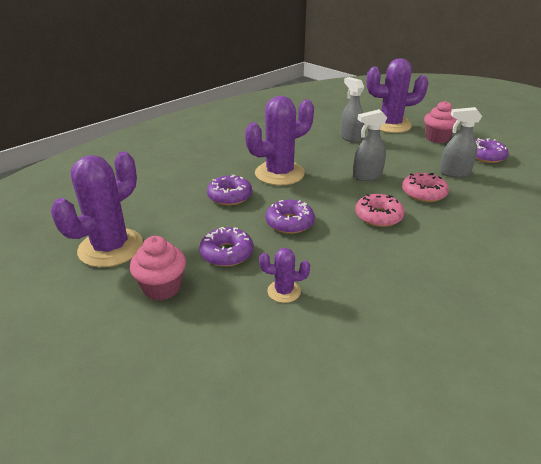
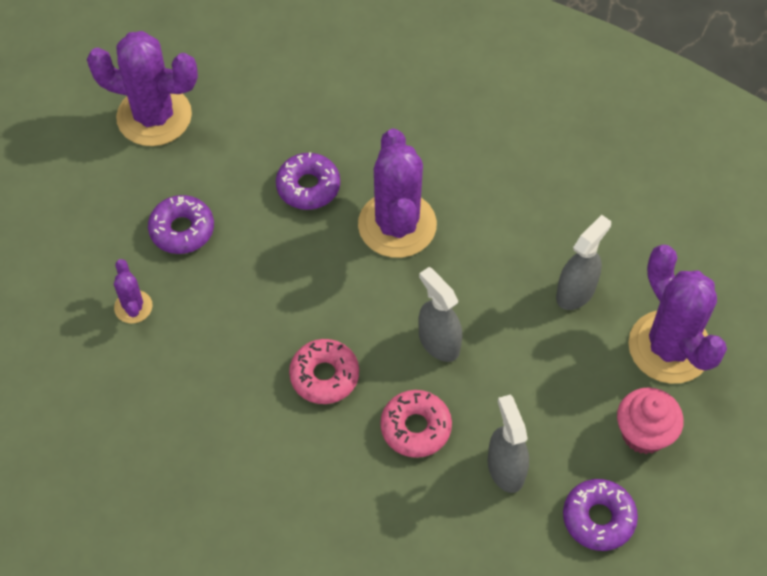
camera: 70 degrees right, 25 degrees up
pink cupcake [130,236,186,300] -> none
purple cactus [245,96,314,186] -> purple cactus turned 45 degrees clockwise [358,128,437,258]
purple donut [266,200,315,234] -> none

